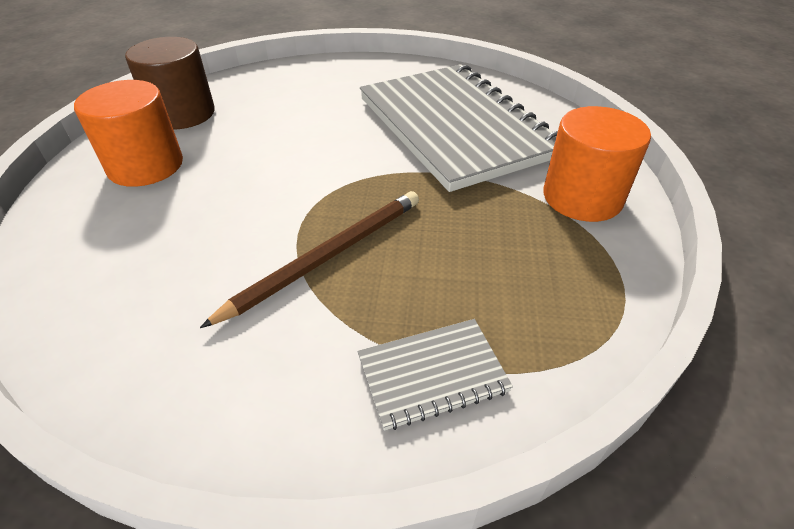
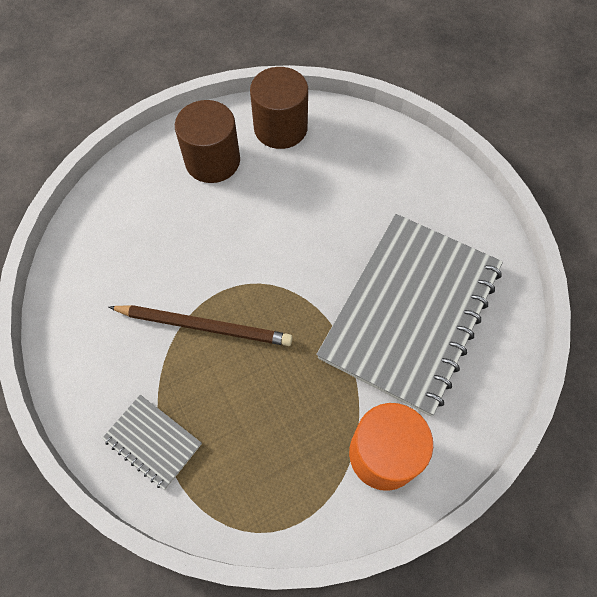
camera: 55 degrees right, 20 degrees up
orange cylinder [74,80,183,187] -> brown cylinder [175,100,240,183]

